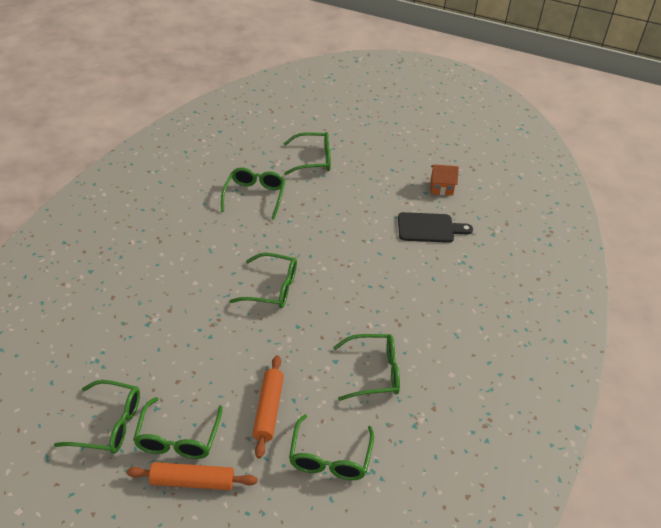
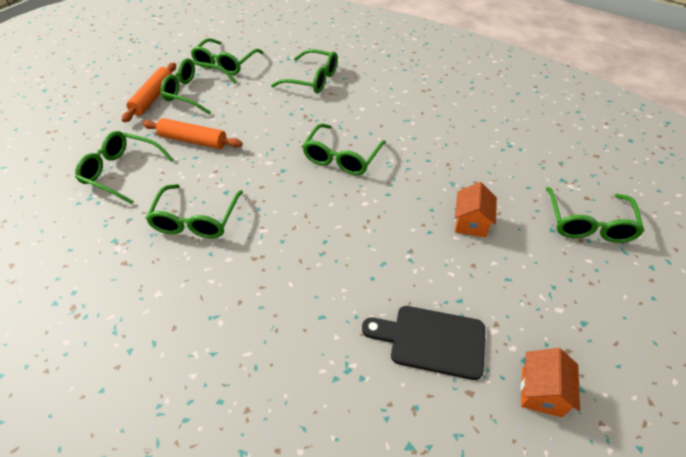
camera: 105 degrees right, 5 degrees up
green glasses [221,168,285,220] -> green glasses moved to [271,49,338,93]
black cutting board [398,212,473,243] -> black cutting board turned 90 degrees clockwise [362,306,485,380]
none -> orange house [455,182,497,238]

